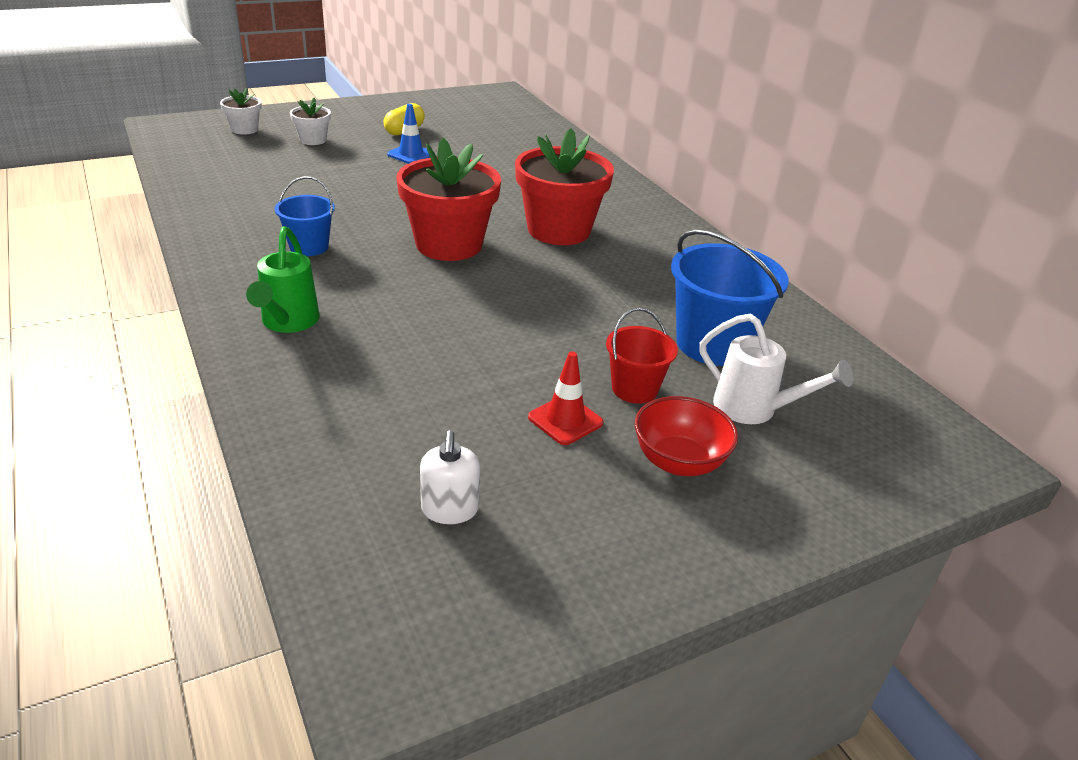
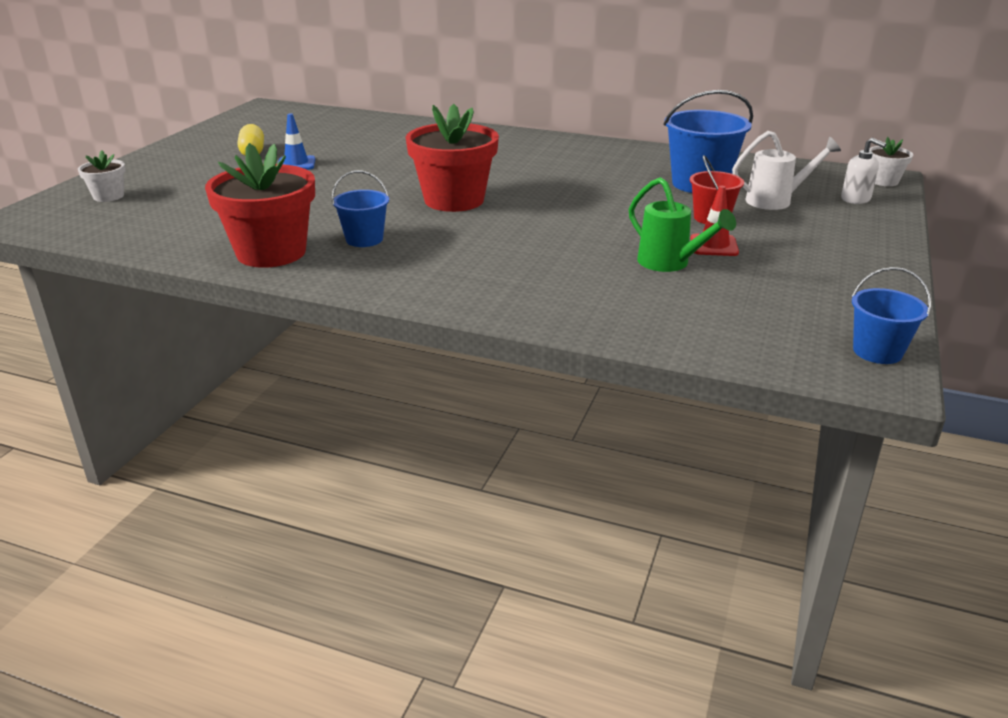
camera: 40 degrees left, 5 degrees down
green watering can [246,226,320,333] -> green watering can moved to [629,177,736,272]
white flower pot [290,98,331,145] -> white flower pot moved to [869,137,913,186]
white soap dispenser [420,431,480,524] -> white soap dispenser moved to [841,138,887,204]
red flower pot [515,128,614,245] -> red flower pot moved to [205,143,315,268]
red bowl [635,396,738,476] -> none
none -> blue bucket [852,267,931,364]

